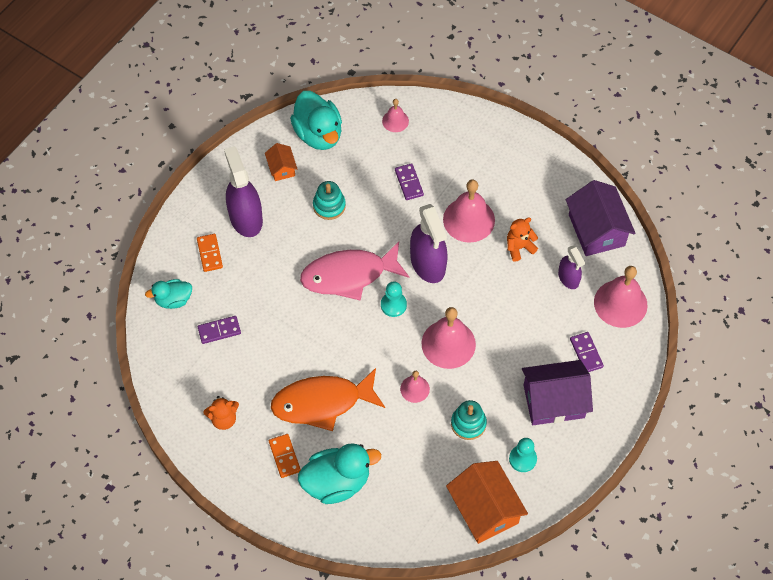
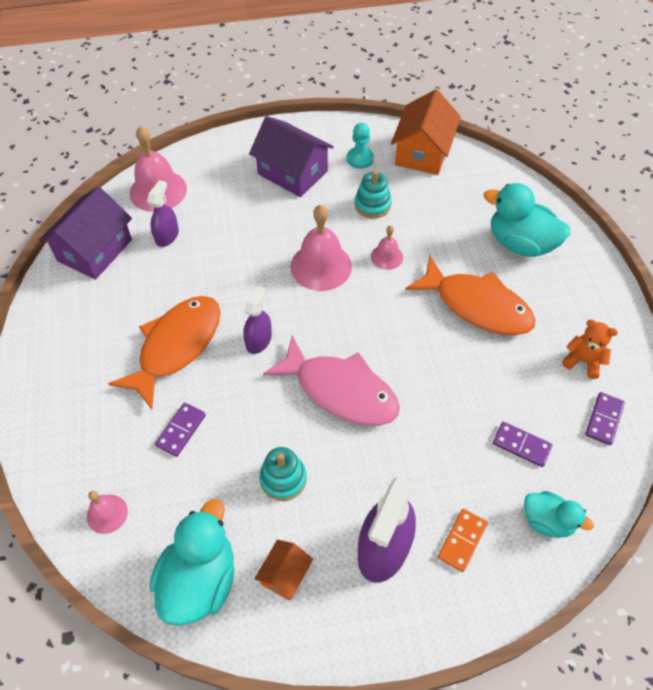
camera: 135 degrees left, 5 degrees down
orange domino [269,434,301,478] -> none
turquoise pawn [381,281,407,317] -> none
purple spray bottle [410,204,447,283] -> purple spray bottle [243,286,272,354], size x0.57
pink bell [443,179,495,243] -> orange fish [108,296,220,410]
orange teddy bear [507,217,538,262] -> none
purple domino [570,332,604,372] -> purple domino moved to [585,392,625,445]

